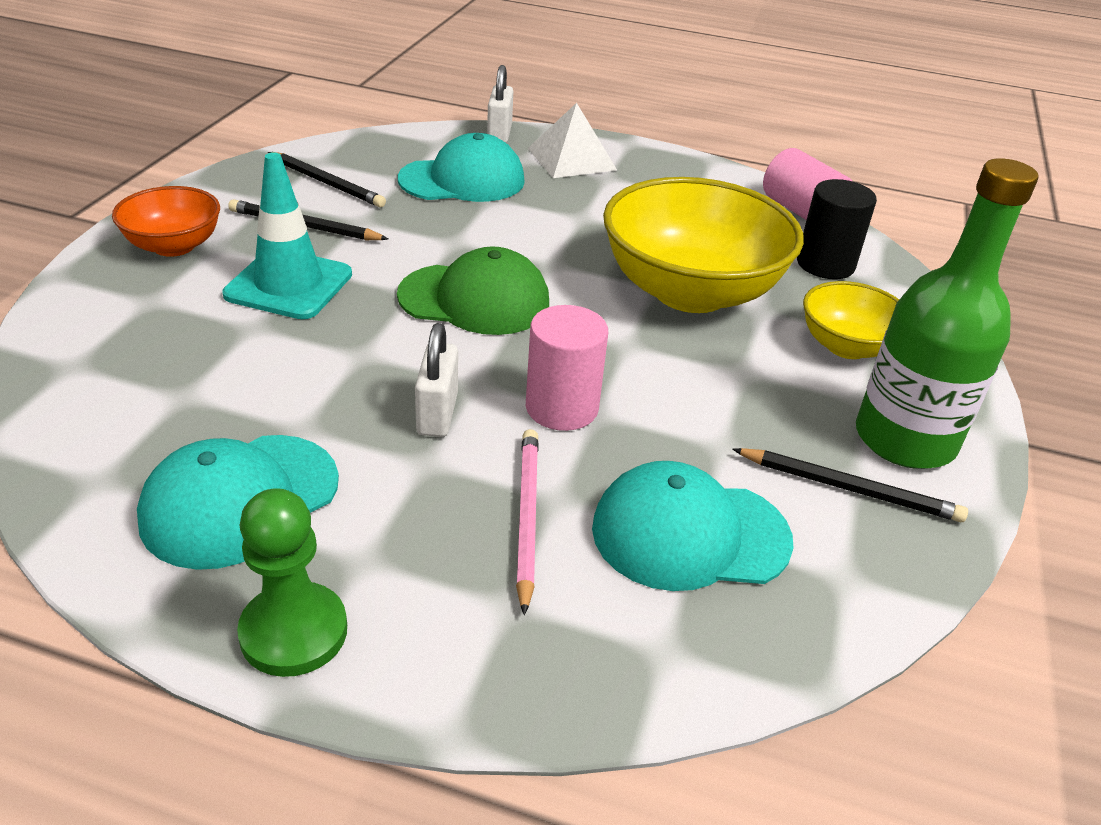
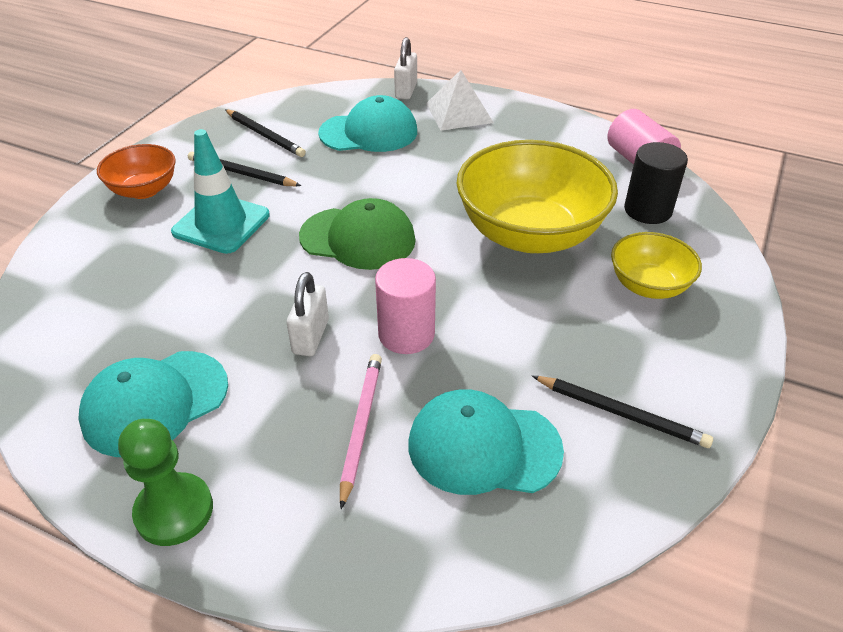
camera: 10 degrees right, 5 degrees up
green bottle [856,158,1038,469] -> none

